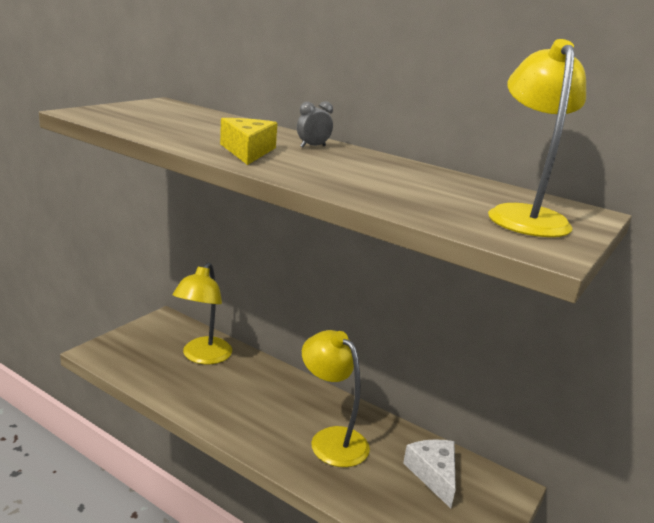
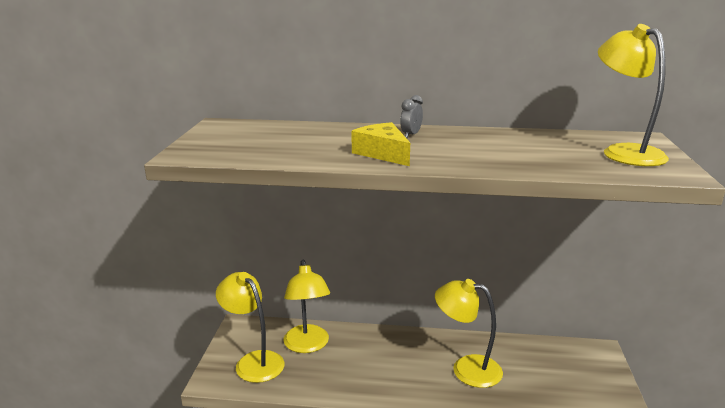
camera: 25 degrees left, 0 degrees up
white cheese [403,439,456,509] -> none
none -> yellow lamp [216,272,284,383]

